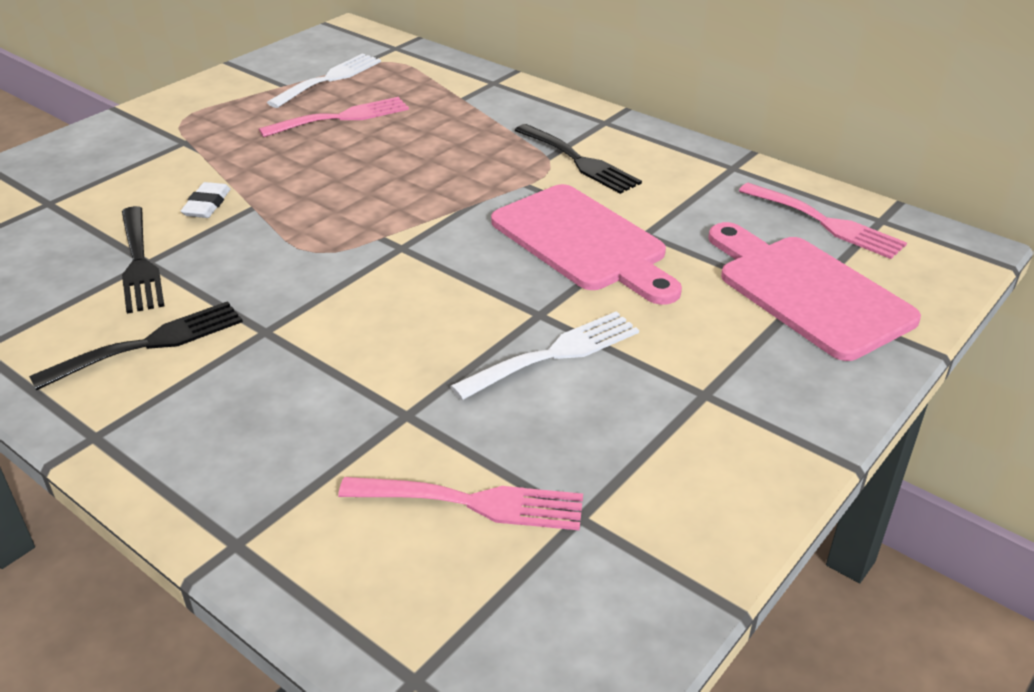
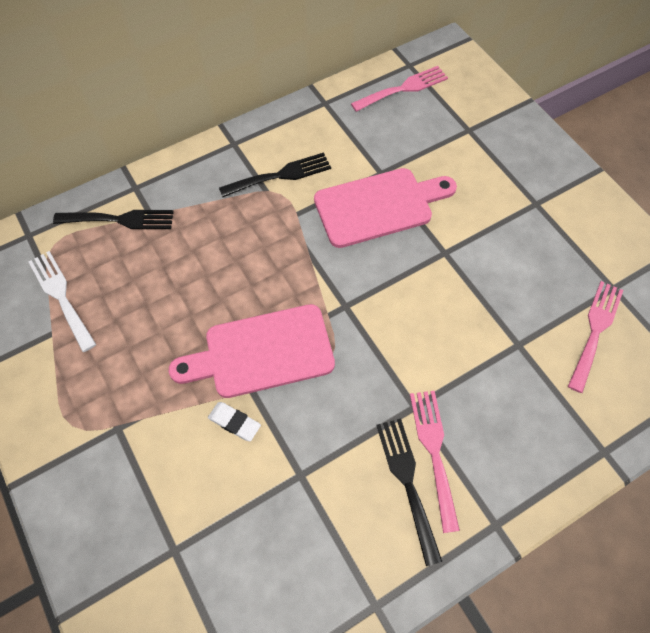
camera: 70 degrees left, 25 degrees up
black fork [122,206,164,314] -> black fork moved to [53,210,174,229]
pink fork [259,97,409,137] -> pink fork moved to [410,391,460,533]
white fork [450,311,639,400] -> none
pink cutting board [708,222,921,361] -> pink cutting board moved to [169,304,335,398]

